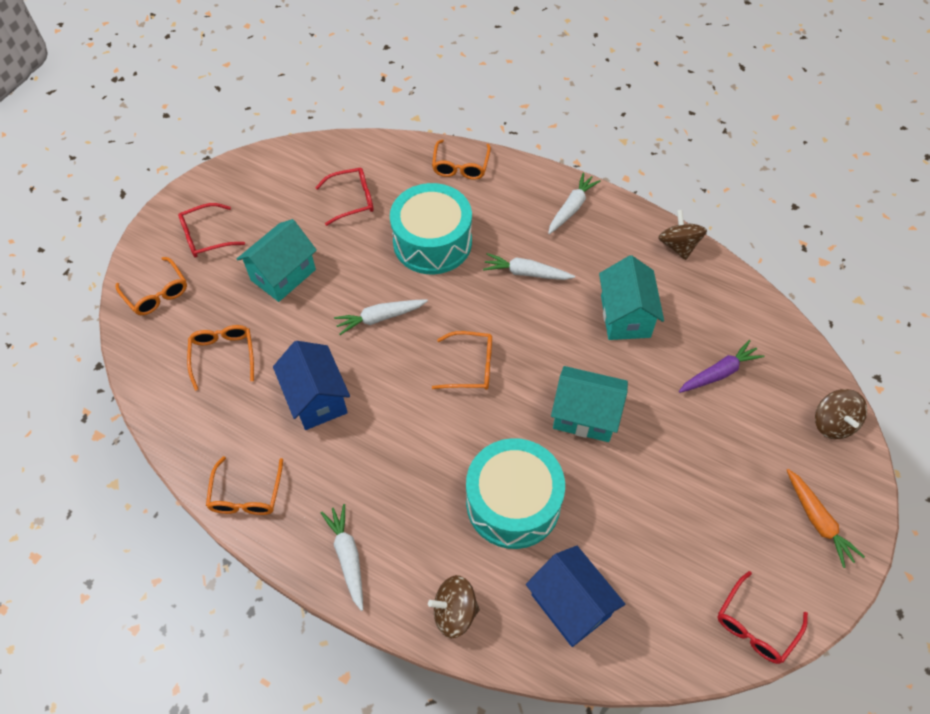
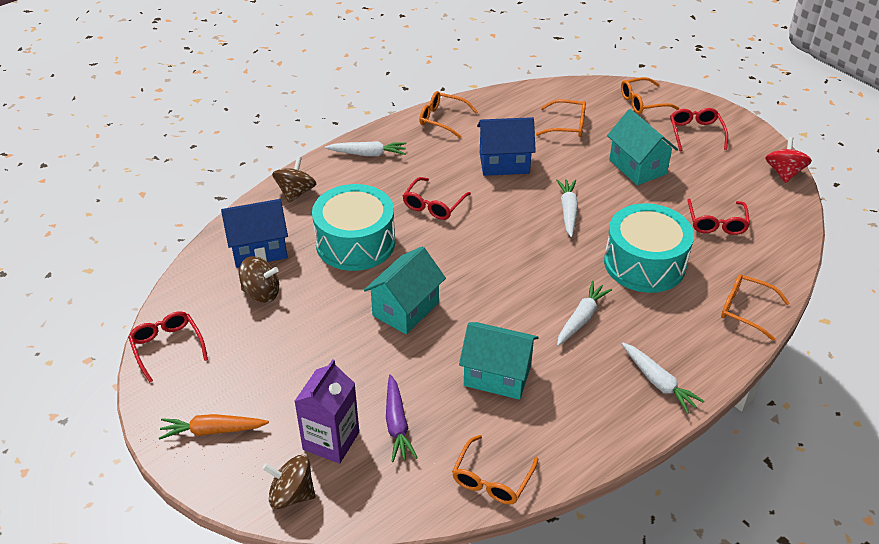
camera: 110 degrees right, 15 degrees down
orange glasses [432,331,492,390] -> orange glasses moved to [452,435,538,505]
brown spinning top [658,210,707,260] -> brown spinning top moved to [239,256,279,303]
none -> purple carton [294,359,359,464]
none -> red glasses [403,177,471,220]
none -> red spinning top [766,137,812,183]

